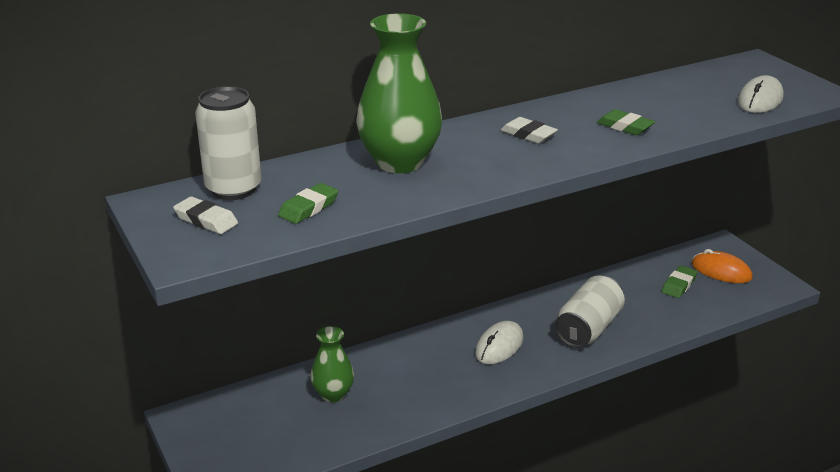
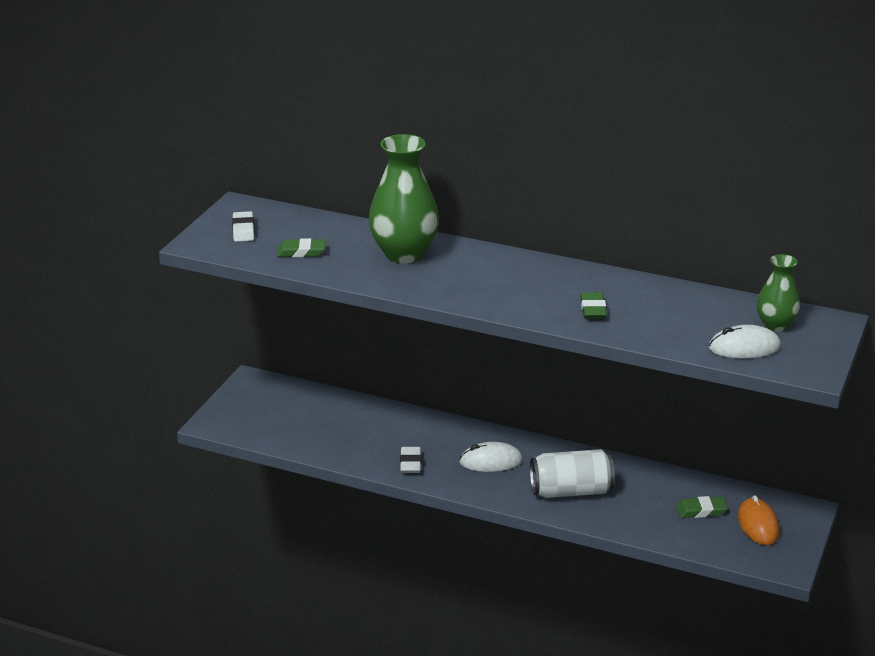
camera: 50 degrees right, 0 degrees up
white can [195,86,262,200] -> none
green vase [310,326,354,402] -> green vase moved to [756,254,800,331]
white eraser [501,117,558,143] -> white eraser moved to [400,447,421,473]

